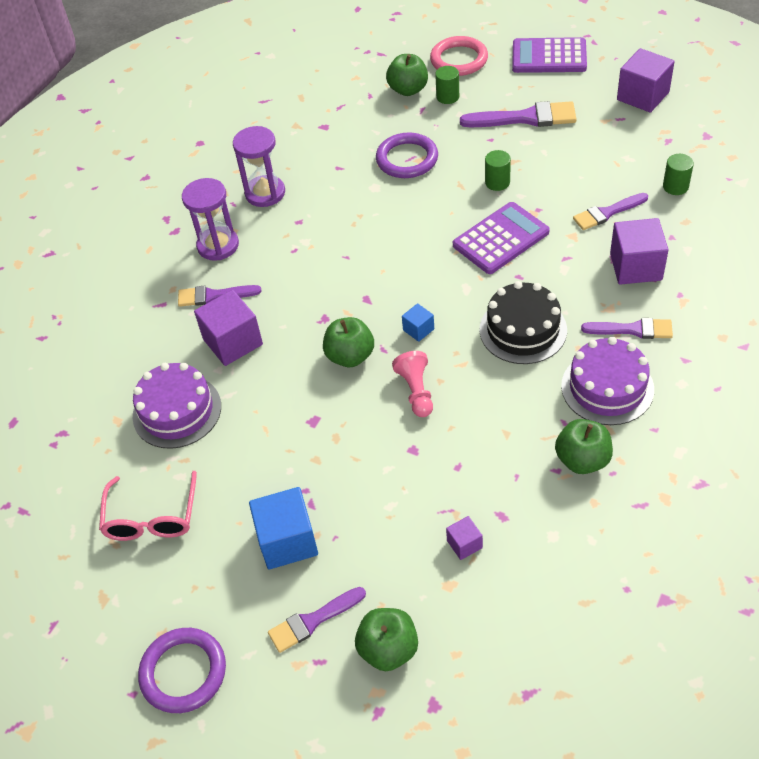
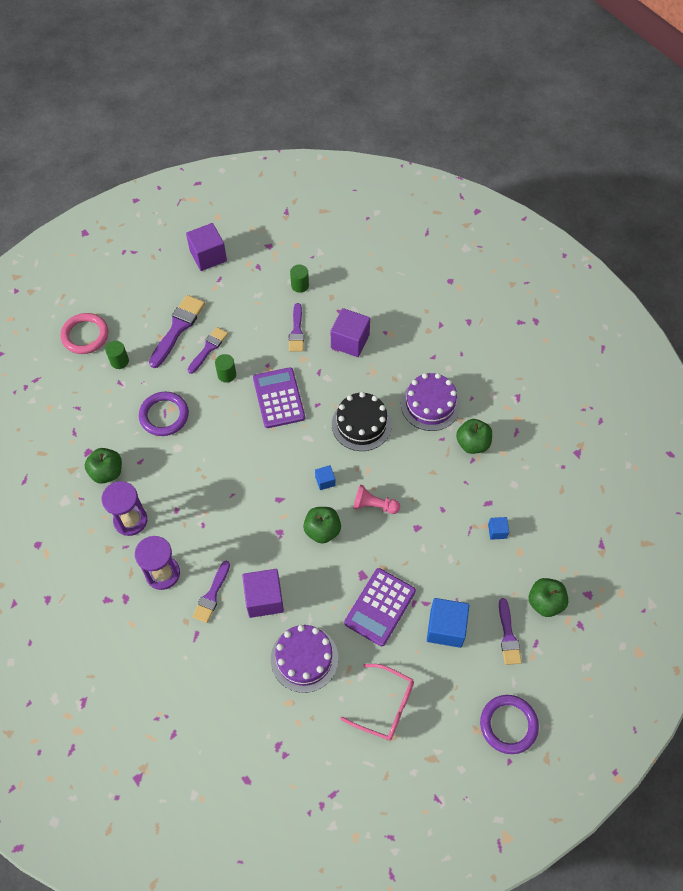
camera: 70 degrees left, 10 degrees up
green apple [386,54,428,96] -> green apple moved to [85,448,122,484]
purple cube [446,516,483,560] -> blue cube [488,517,509,540]
purple calculator [512,37,587,73] -> purple calculator moved to [344,568,416,646]
purple brush [581,318,673,339] -> purple brush moved to [187,327,228,374]

